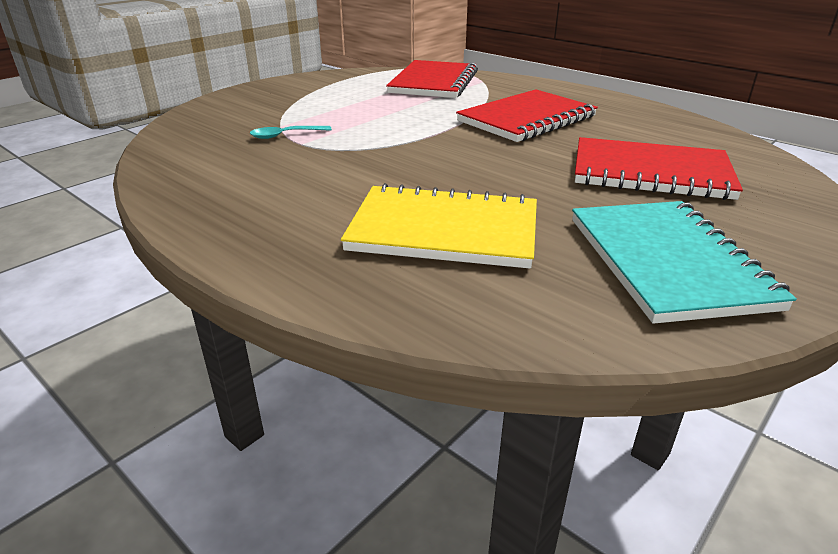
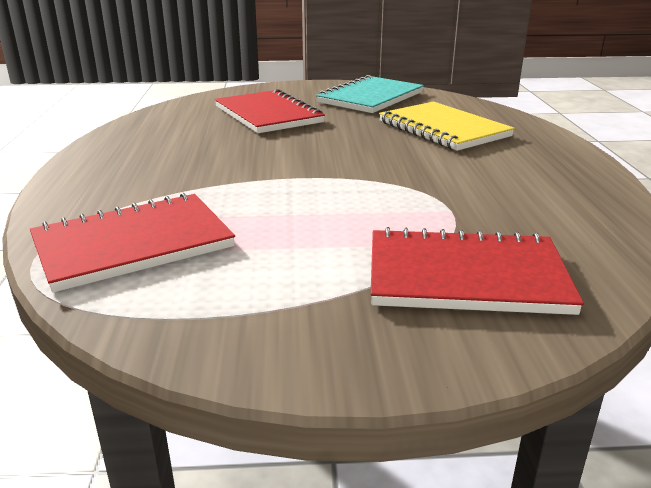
camera: 135 degrees left, 5 degrees down
turquoise spoon [250,126,332,139] -> none
red notebook [456,89,598,142] -> red notebook moved to [371,227,584,315]

